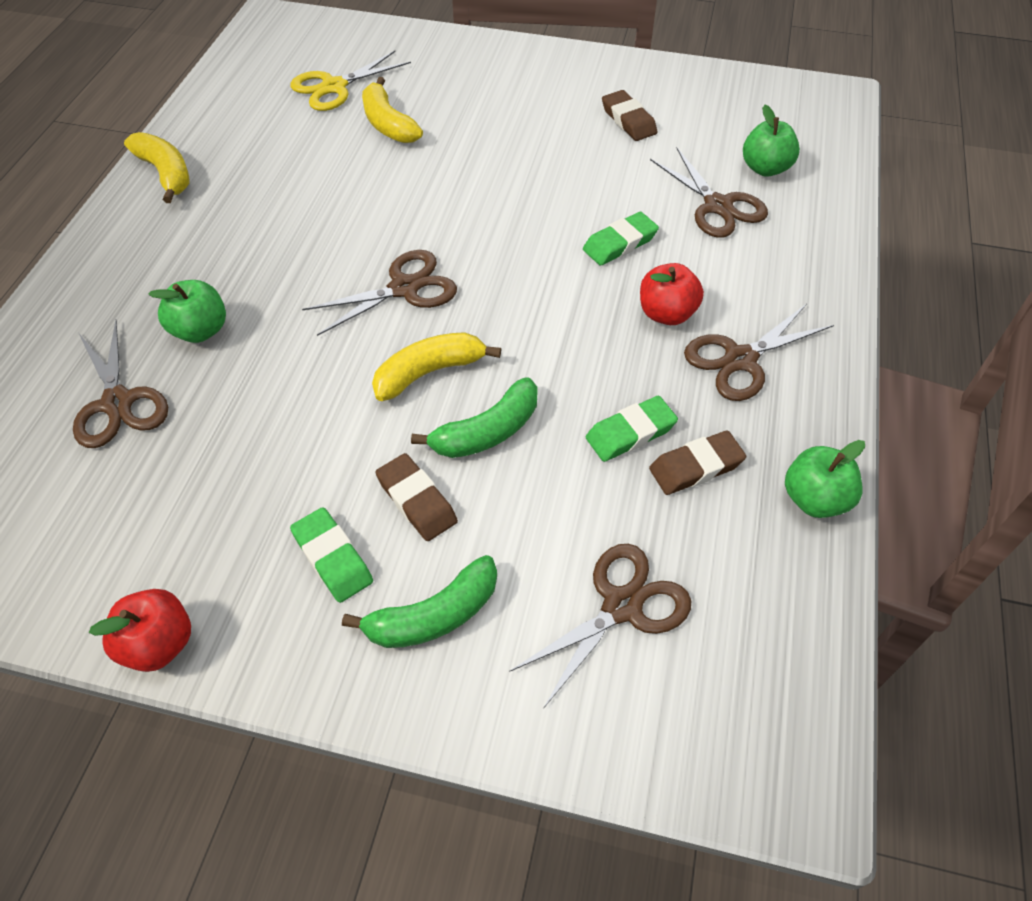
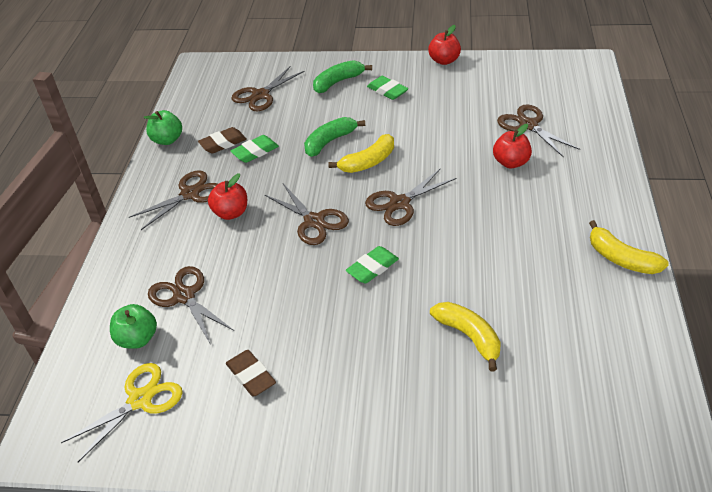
camera: 175 degrees right, 10 degrees down
green apple [148,280,226,343] -> red apple [493,124,532,169]
yellow scissors [291,51,411,111] -> yellow scissors moved to [61,363,183,462]
brown eraser [375,453,458,541] -> none
green eraser [583,212,659,266] -> green eraser moved to [346,246,399,283]
none -> brown scissors [265,184,349,245]

